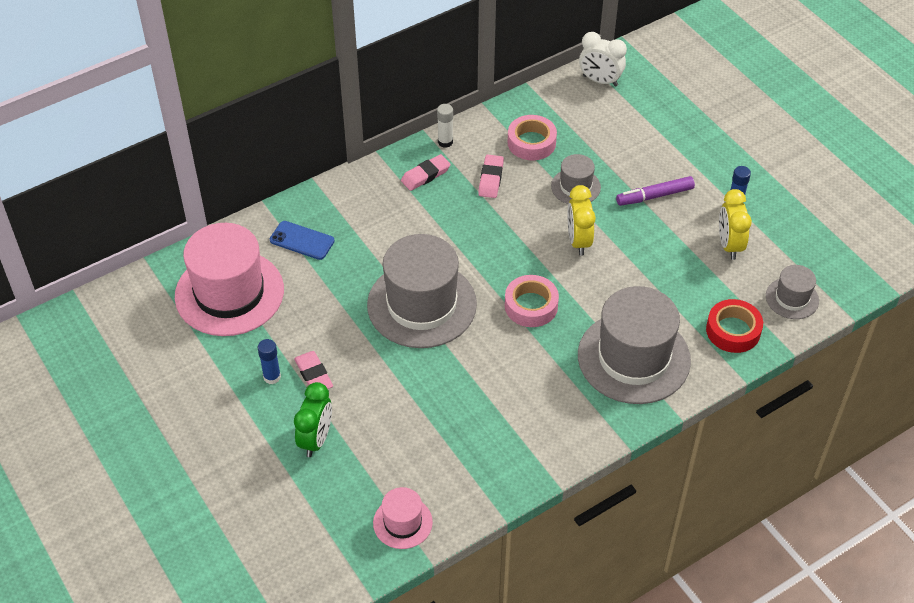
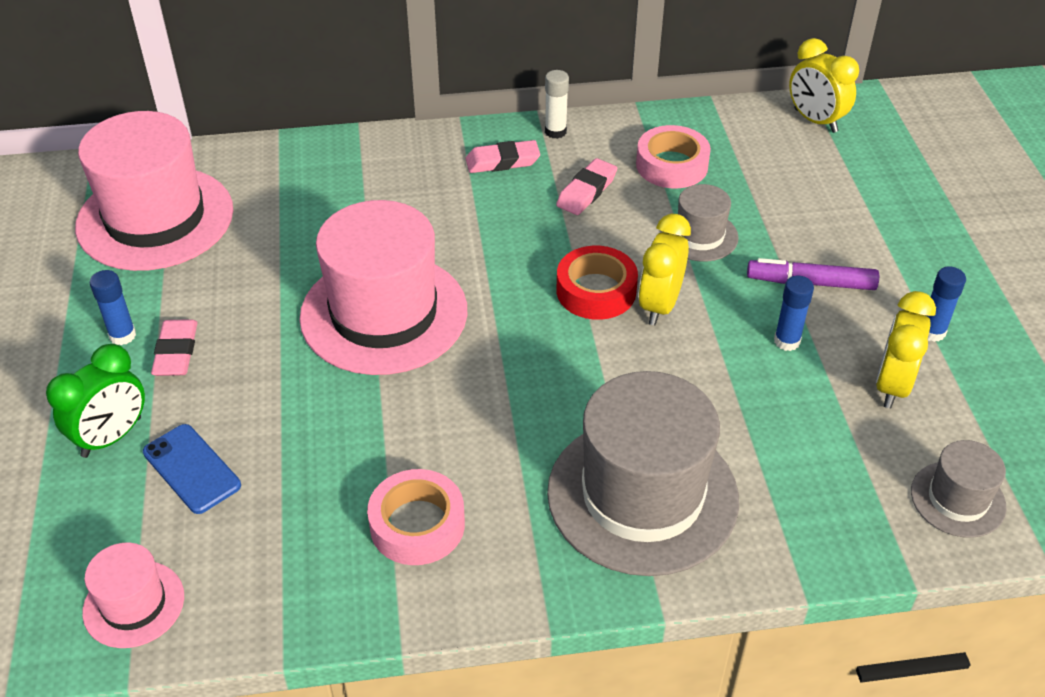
camera: 25 degrees right, 5 degrees down
blue phone [270,221,335,260] -> blue phone moved to [143,424,241,514]
grey hat [367,234,477,348] -> pink hat [299,200,467,375]
pink tape [505,275,559,327] -> pink tape moved to [367,469,465,565]
white clock [579,32,627,87] -> yellow clock [789,38,859,133]
red tape [706,299,763,353] -> red tape moved to [557,246,638,320]
none -> blue glue stick [774,276,814,351]

